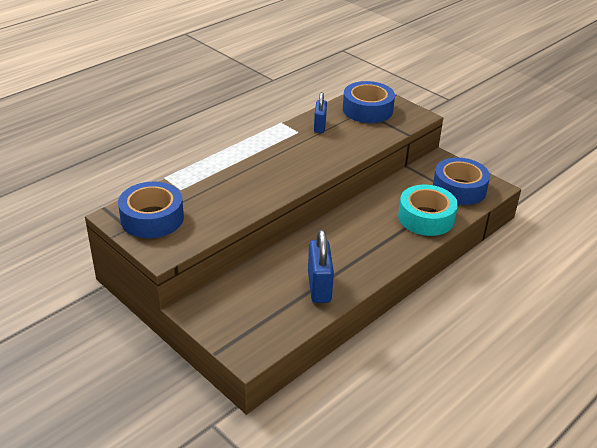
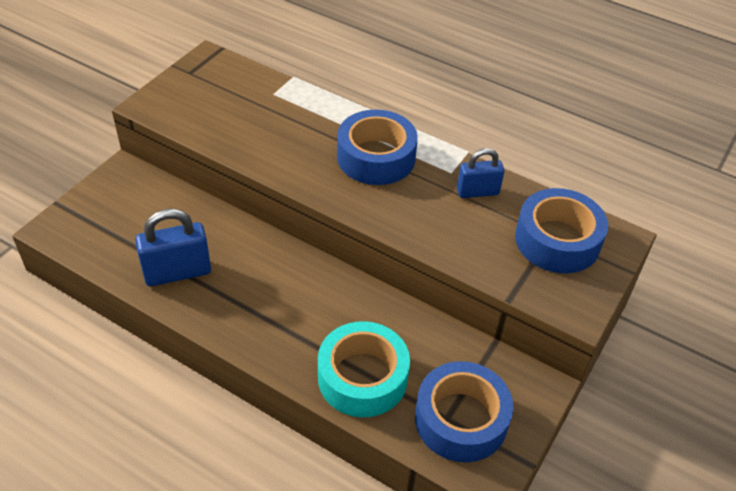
camera: 75 degrees right, 10 degrees up
blue tape [118,182,184,238] -> blue tape moved to [337,110,418,185]

